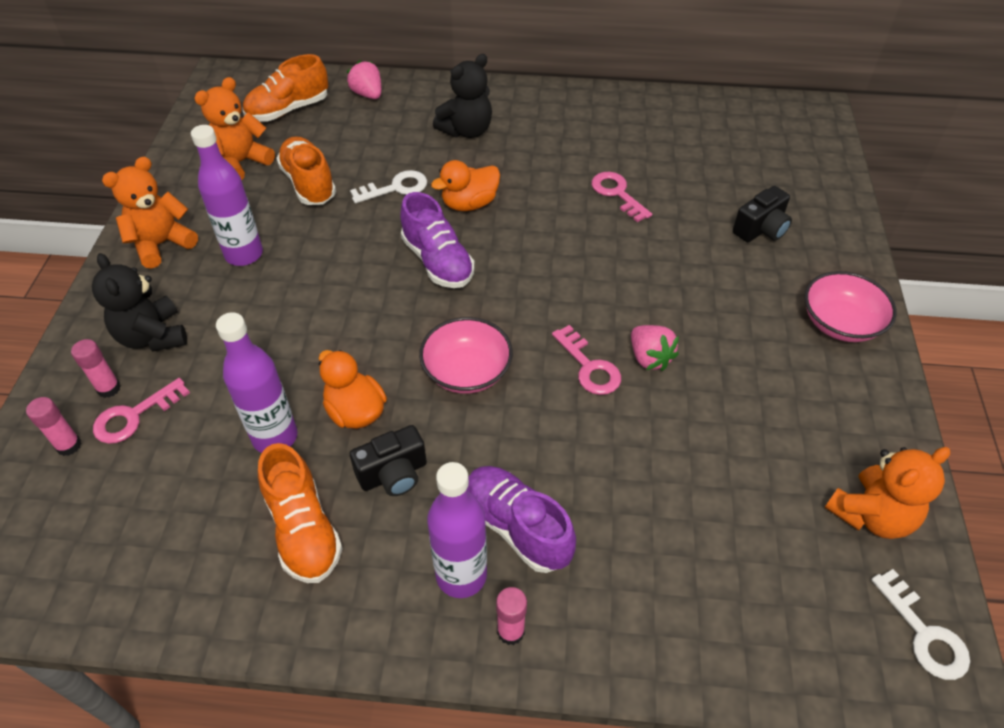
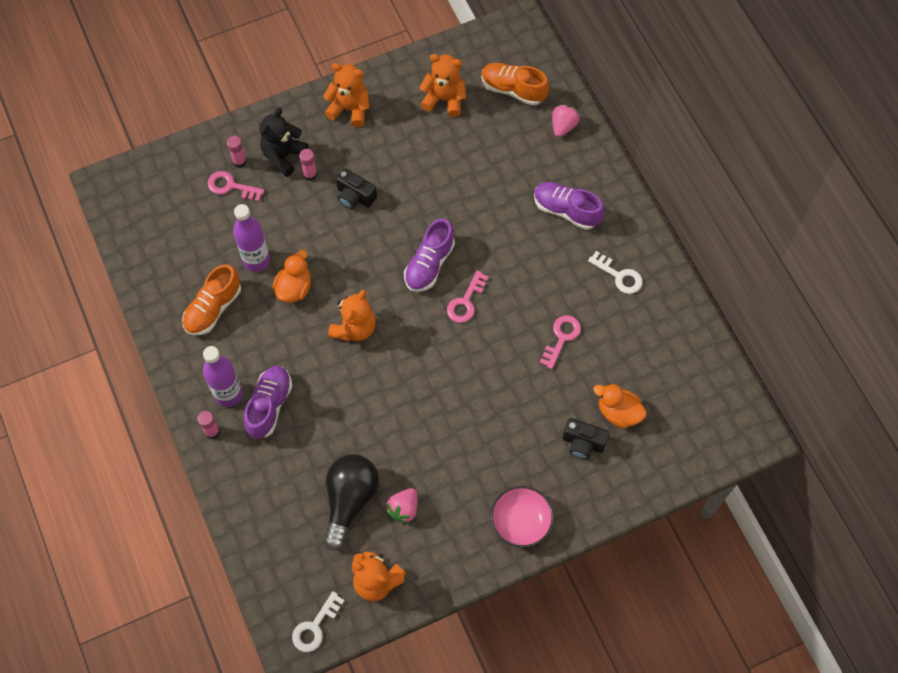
camera: 60 degrees right, 15 degrees up
pink glue stick [26,397,82,456] -> pink glue stick moved to [299,149,317,181]
purple bottle [191,125,263,266] -> none
orange shoe [276,136,336,205] -> none
white key [350,170,427,203] -> white key moved to [588,251,642,294]
black camera [350,425,427,496] -> black camera moved to [336,168,377,209]
pink bowl [419,317,513,393] -> orange teddy bear [328,289,376,341]
orange duck [431,160,500,211] -> orange duck moved to [593,384,647,428]
black teddy bear [433,54,492,138] -> purple shoe [534,182,604,230]
pink key [552,325,621,395] -> pink key moved to [447,271,489,323]
pink strawberry [631,325,679,371] -> pink strawberry moved to [385,488,417,524]
none -> black light bulb [324,454,379,551]

